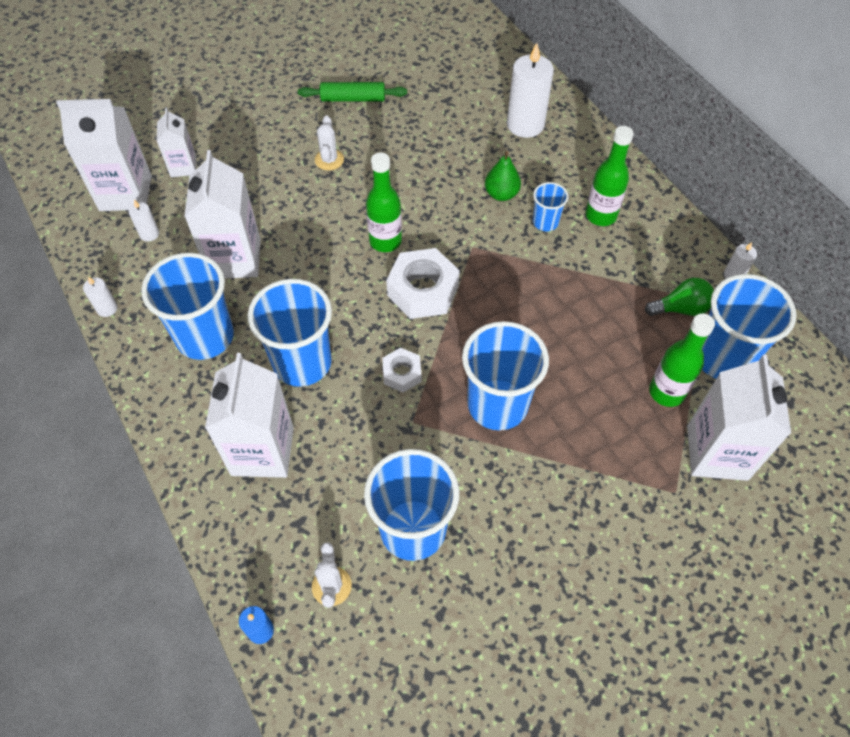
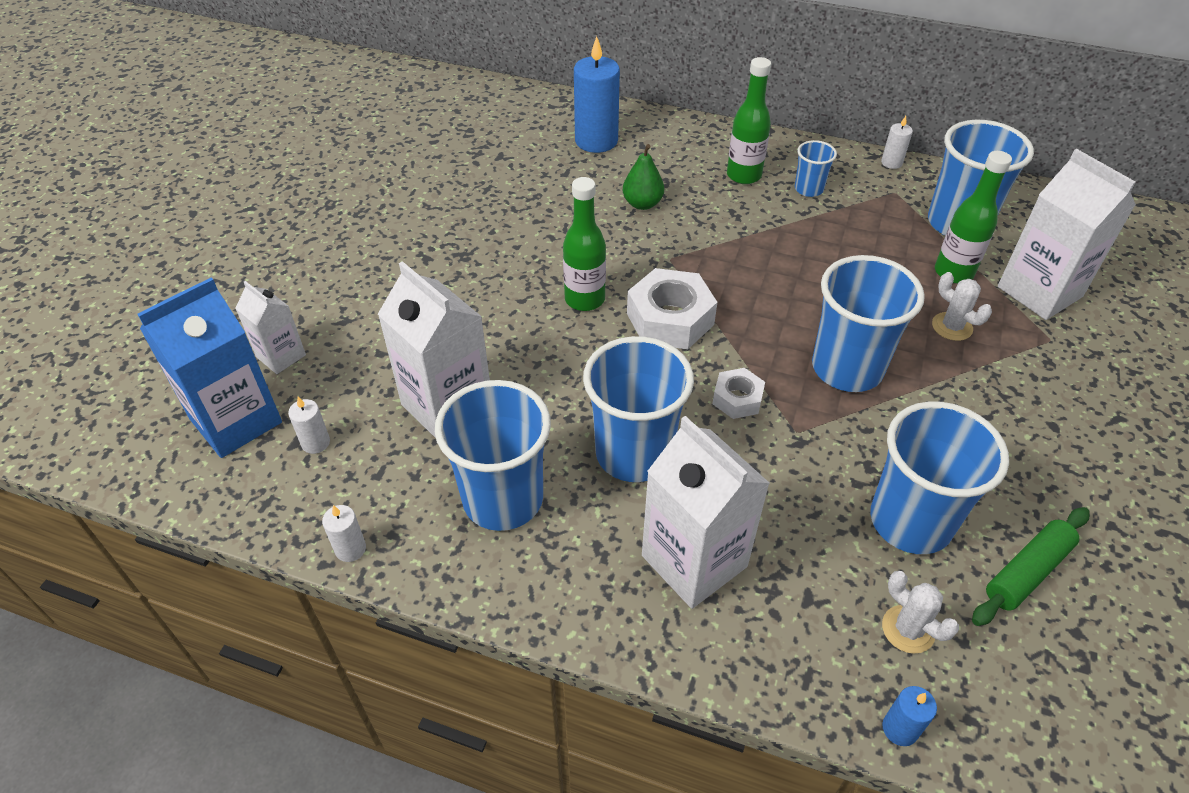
camera: 40 degrees left, 10 degrees down
white carton [56,99,152,211] -> blue carton [137,278,282,458]
green rolling pin [298,82,407,102] -> green rolling pin moved to [972,507,1090,626]
white cactus [315,116,344,171] -> white cactus moved to [932,272,992,341]
white candle [507,43,554,138] -> blue candle [574,36,620,153]
blue cup [533,182,569,231] -> blue cup moved to [795,140,837,197]
green light bulb [645,278,714,316] -> none

